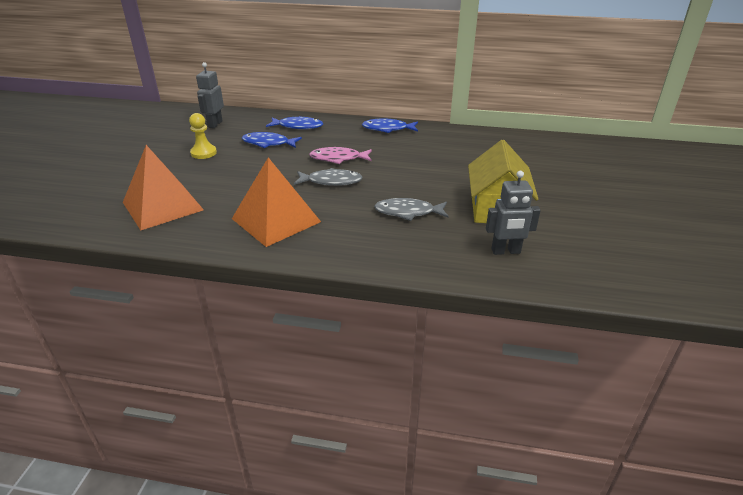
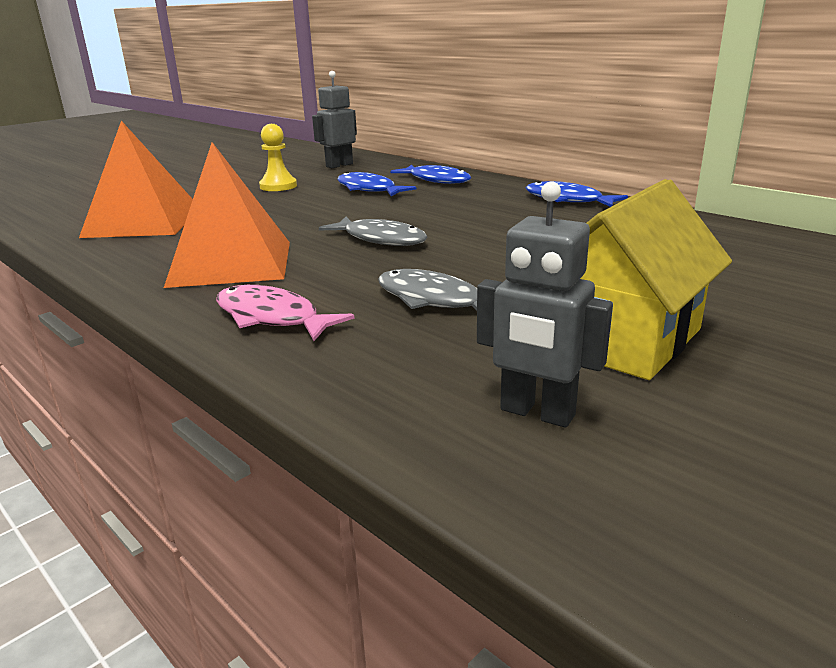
camera: 35 degrees right, 10 degrees down
pink fish [309,147,372,164] -> pink fish moved to [216,285,355,341]

